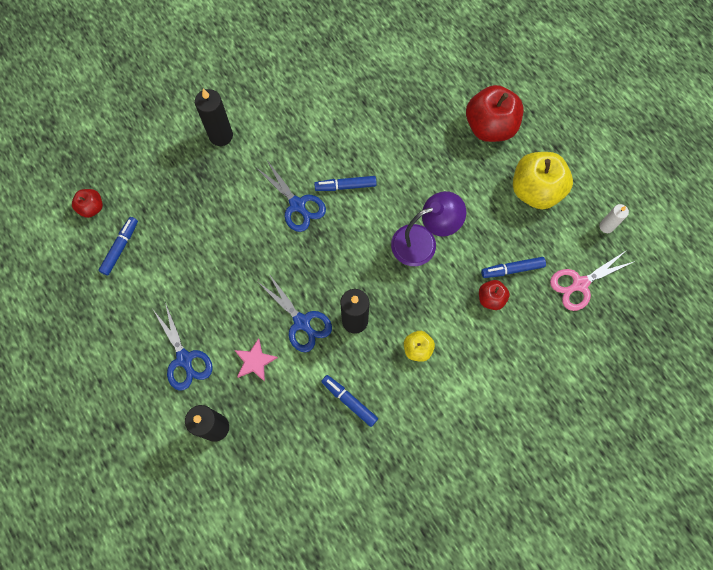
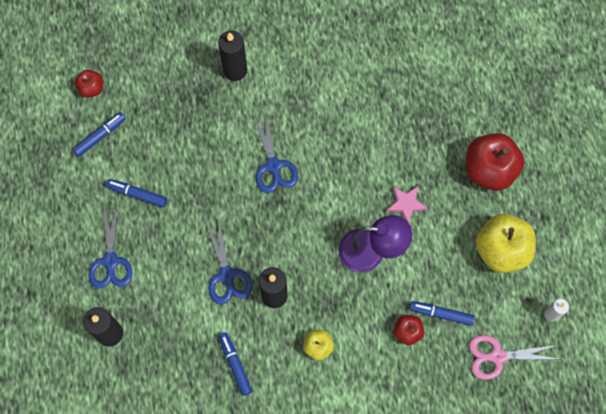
camera: 25 degrees right, 0 degrees up
pink star [234,338,278,382] -> pink star moved to [386,186,428,223]
blue marker [314,176,377,191] -> blue marker moved to [106,179,167,207]

